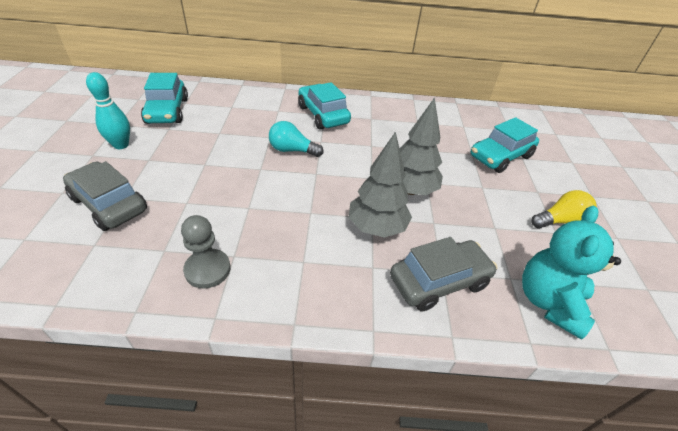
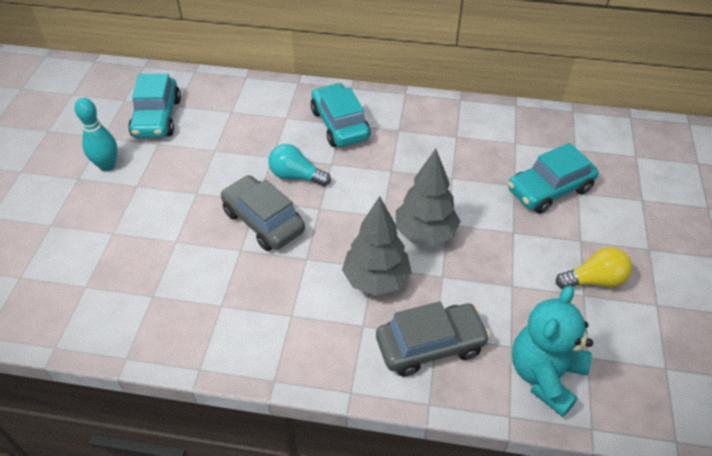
camera: 10 degrees right, 5 degrees up
grey car [63,161,147,231] -> grey car moved to [221,175,305,251]
grey pawn [181,215,231,289] -> none

